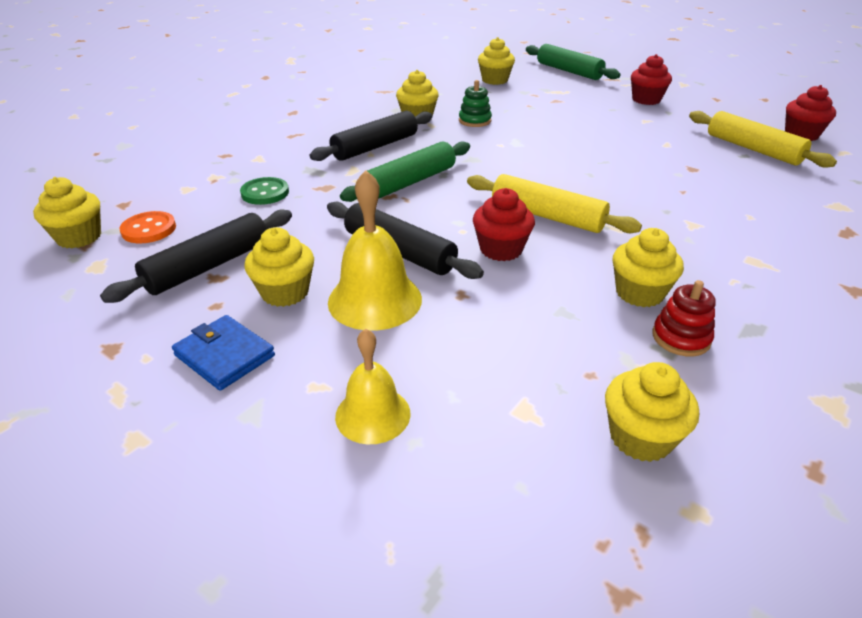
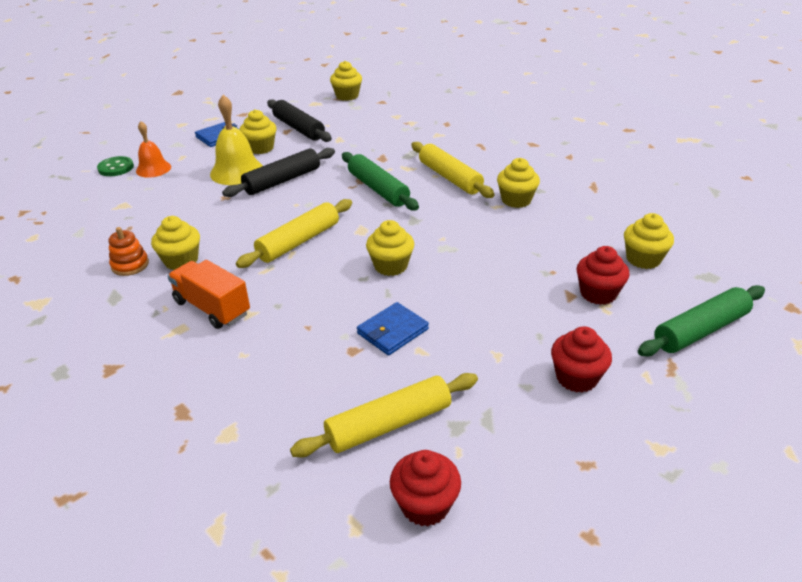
camera: 100 degrees right, 0 degrees up
orange button [120,211,176,243] -> none
green button [240,177,289,205] -> green button moved to [97,156,134,176]
black rolling pin [309,111,432,161] -> yellow rolling pin [411,142,495,198]
yellow bell [335,329,410,444] -> orange bell [136,121,171,178]
green stacking toy [459,80,492,127] -> none
red cupcake [473,188,535,261] -> red cupcake moved to [577,246,629,305]
yellow cupcake [605,362,699,462] -> yellow cupcake moved to [366,220,414,276]
red stacking toy [652,280,716,356] -> orange stacking toy [108,227,149,276]
none -> orange truck [168,260,250,329]
none -> blue wallet [357,302,429,355]

